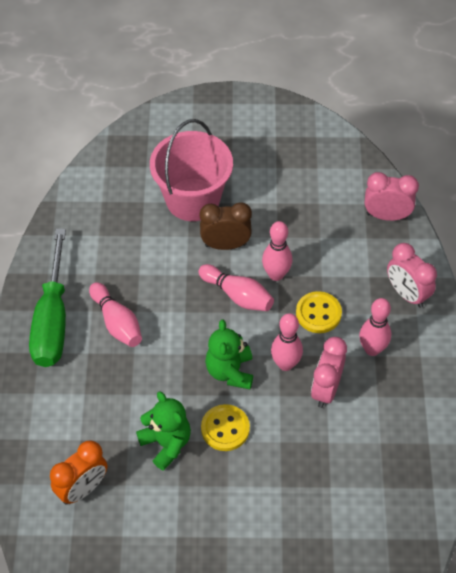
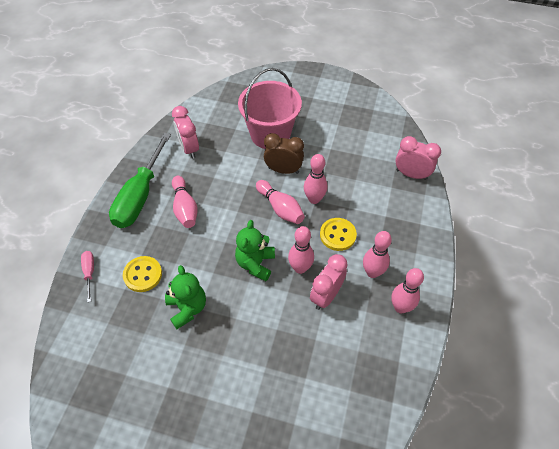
camera: 15 degrees right, 0 degrees up
orange clock [50,440,108,504] -> none
yellow button [201,404,250,451] -> yellow button moved to [123,256,162,292]
pink clock [387,243,437,308] -> pink clock moved to [172,106,199,159]
none -> pink screwdriver [81,251,94,302]
none -> pink bowling pin [391,268,424,313]

